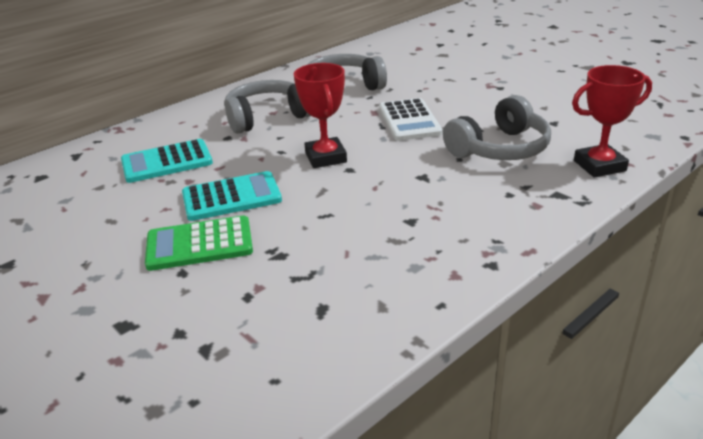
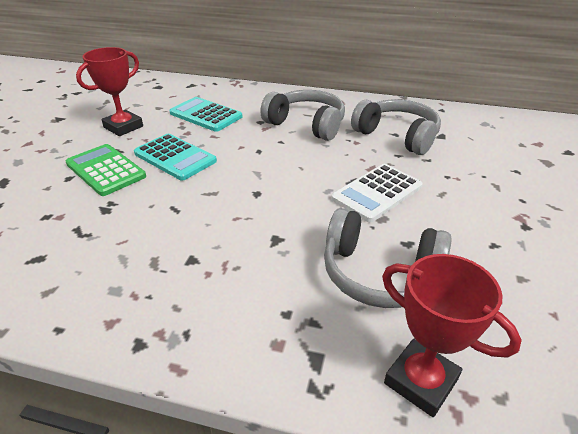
camera: 55 degrees right, 5 degrees up
red trophy [294,63,347,168] -> red trophy moved to [76,47,143,136]

